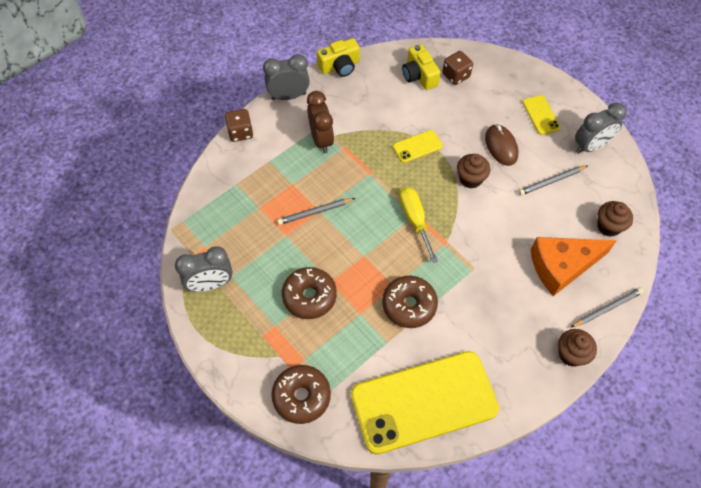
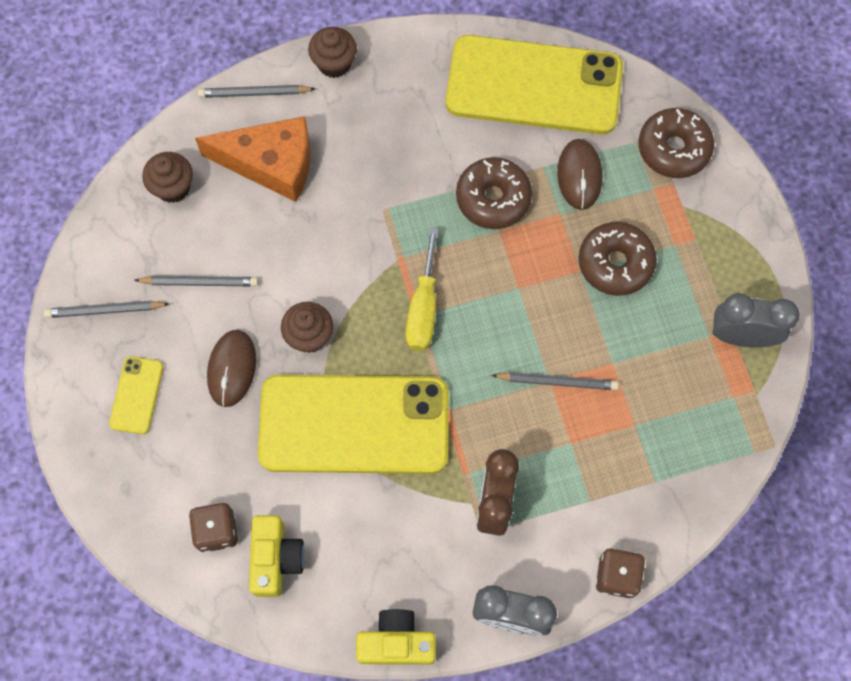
camera: 155 degrees left, 10 degrees up
yellow phone [393,130,443,163] -> yellow phone [258,375,449,474], size x2.43
grey clock [575,103,627,154] -> grey pencil [44,301,169,318]
none -> brown mouse [557,139,602,210]

